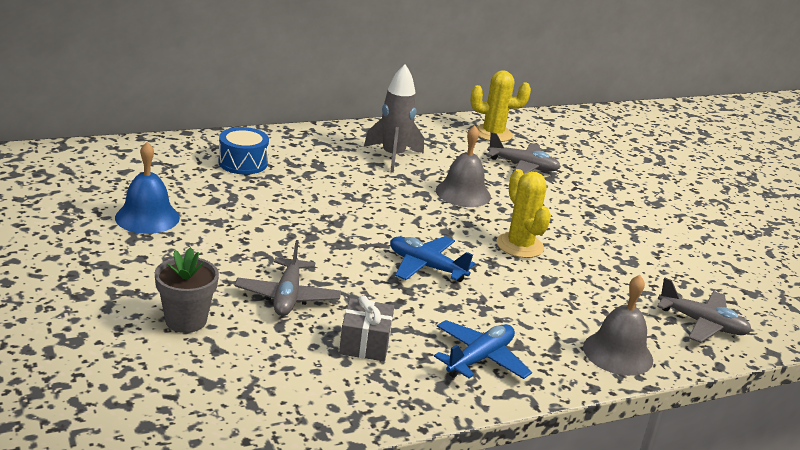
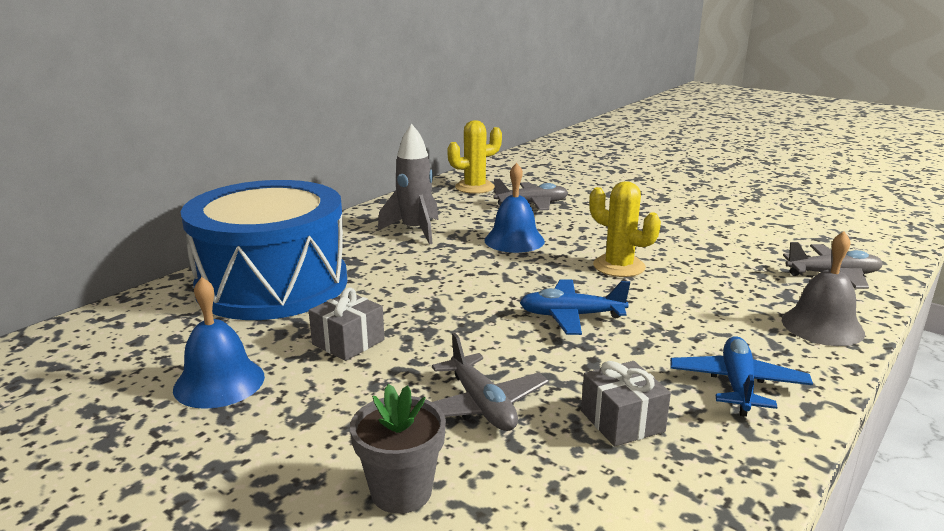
camera: 25 degrees left, 5 degrees down
blue drum [218,127,269,175] -> blue drum [181,180,347,320], size x2.47
grey bell [436,125,491,207] -> blue bell [485,163,545,253]
none -> grey gift [309,287,384,361]

